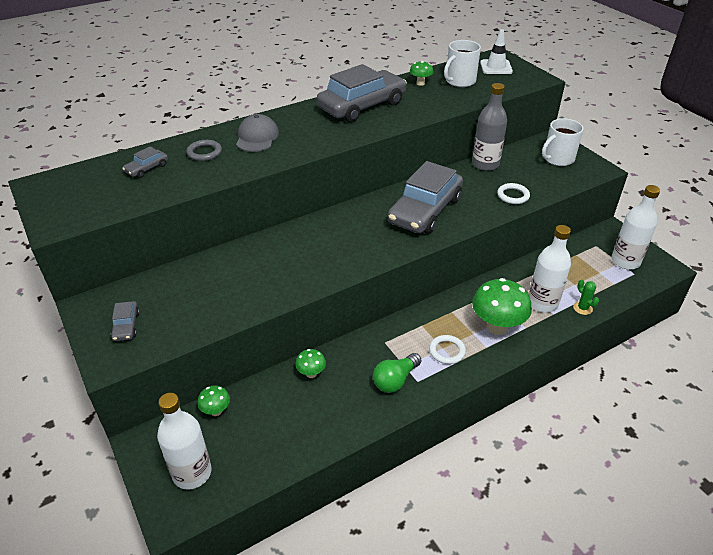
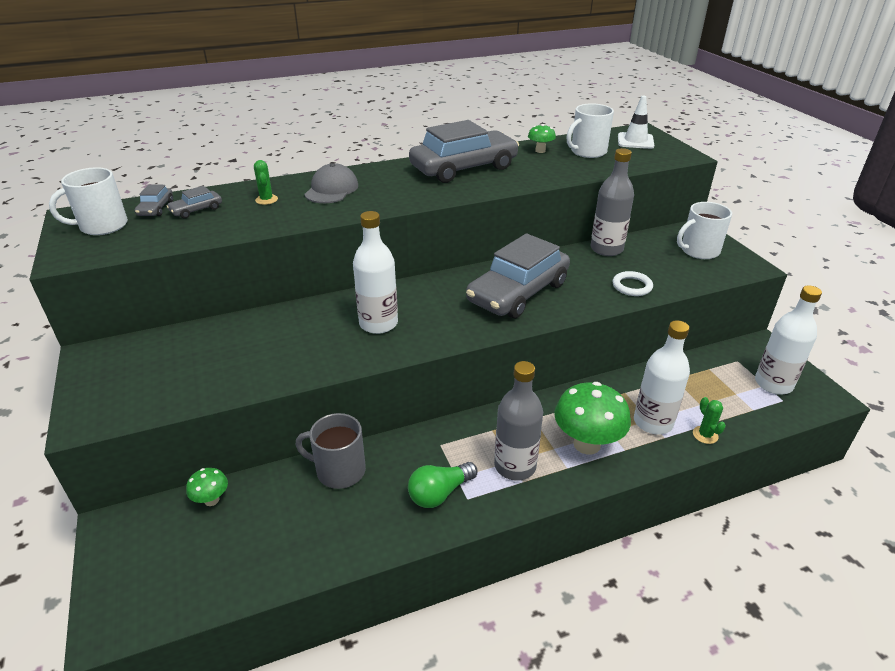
camera: 10 degrees right, 5 degrees down
grey car [111,301,140,341] -> grey car moved to [135,184,173,216]
white bottle [157,393,212,490] -> white bottle moved to [353,211,398,334]
grey ring [187,140,222,161] -> green cactus [254,160,278,205]
green mushroom [295,349,326,378] -> grey mug [296,413,366,489]
white ring [429,335,466,364] -> grey bottle [494,361,543,480]
none -> white mug [49,167,128,235]

